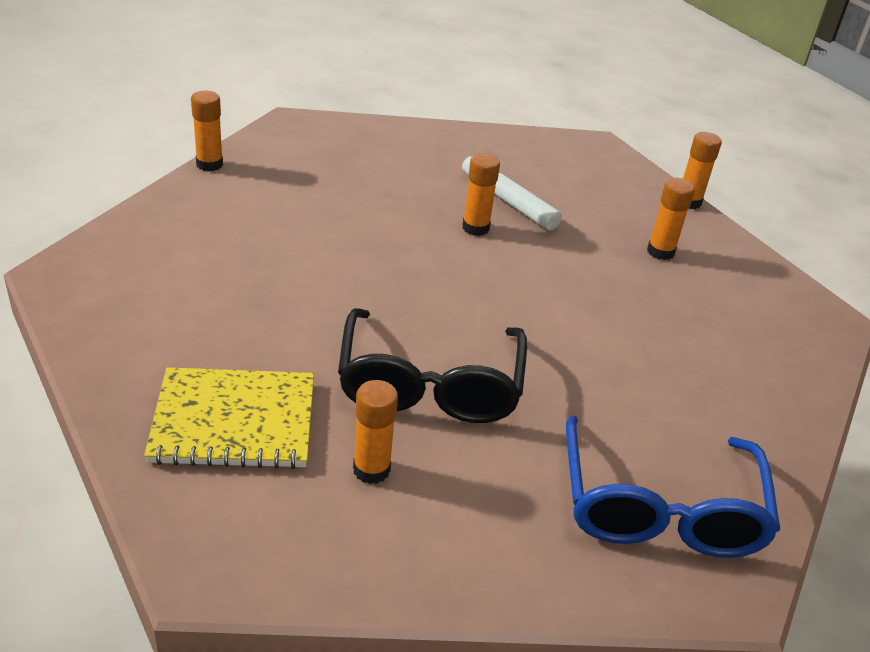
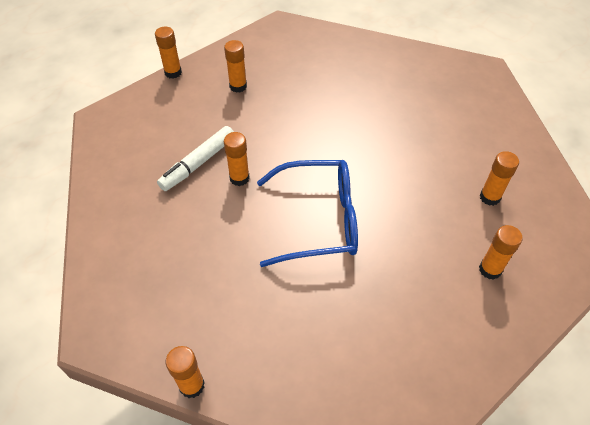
camera: 95 degrees left, 15 degrees up
yellow notebook [144,367,314,469] -> orange glue stick [479,225,523,280]
black glasses [338,308,527,423] -> none
blue glasses [566,415,780,558] -> blue glasses moved to [257,160,358,267]

